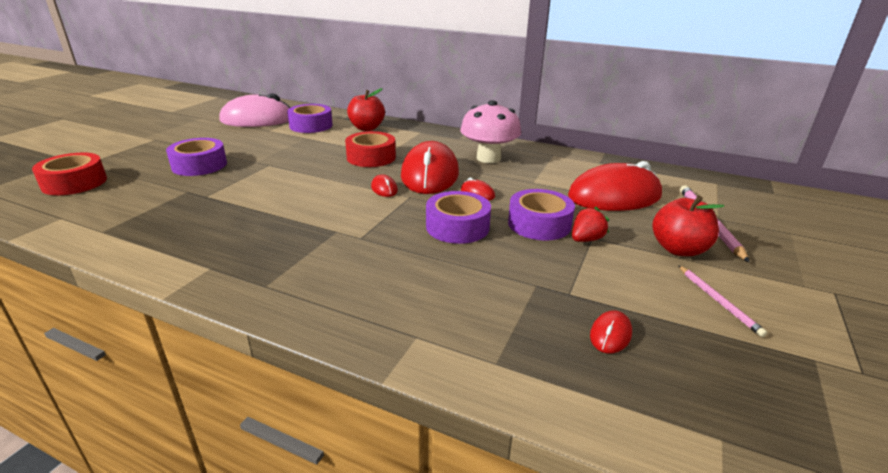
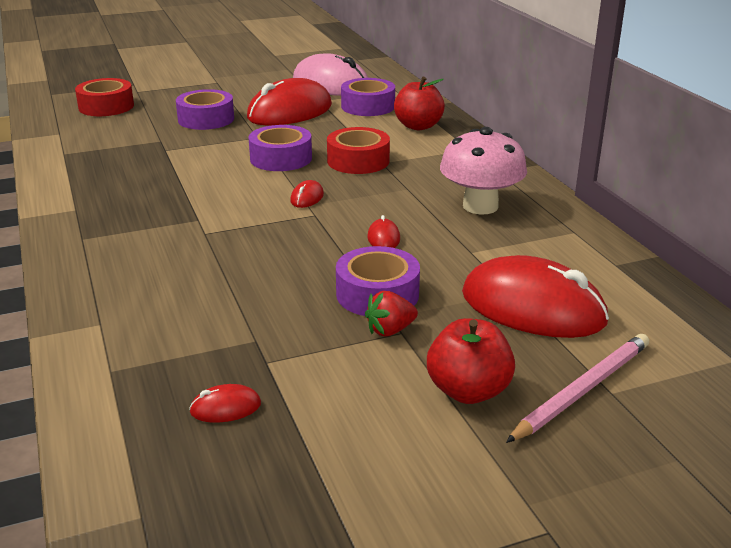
camera: 45 degrees right, 0 degrees up
red mouse [401,141,459,194] -> red mouse moved to [247,78,332,126]
purple tape [426,191,491,244] -> purple tape moved to [249,125,312,171]
red strawberry [572,207,609,242] -> red strawberry turned 150 degrees clockwise [365,291,418,337]
pink pencil [678,265,767,337] -> none

